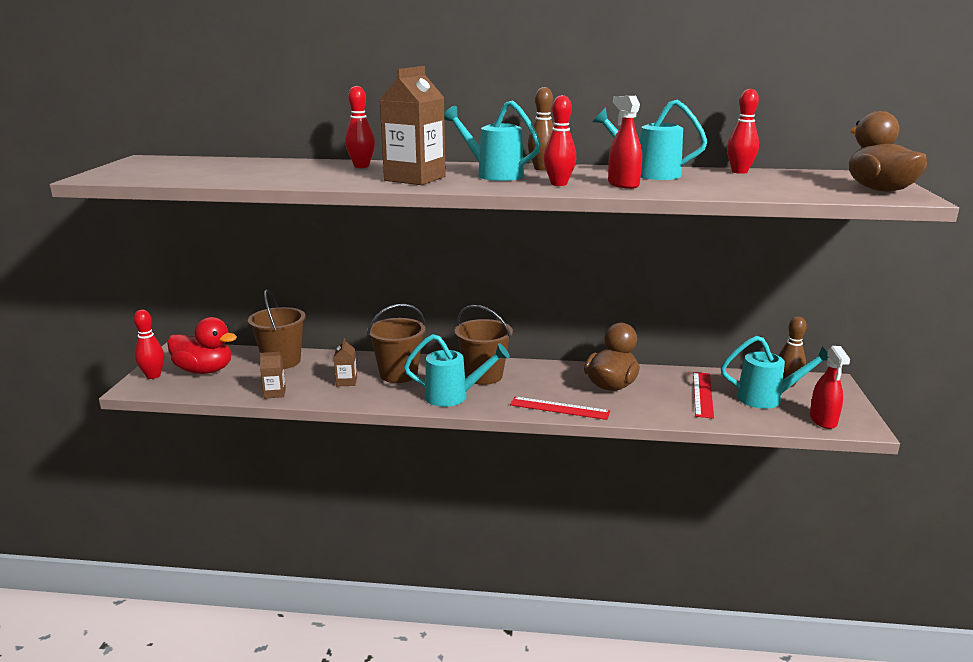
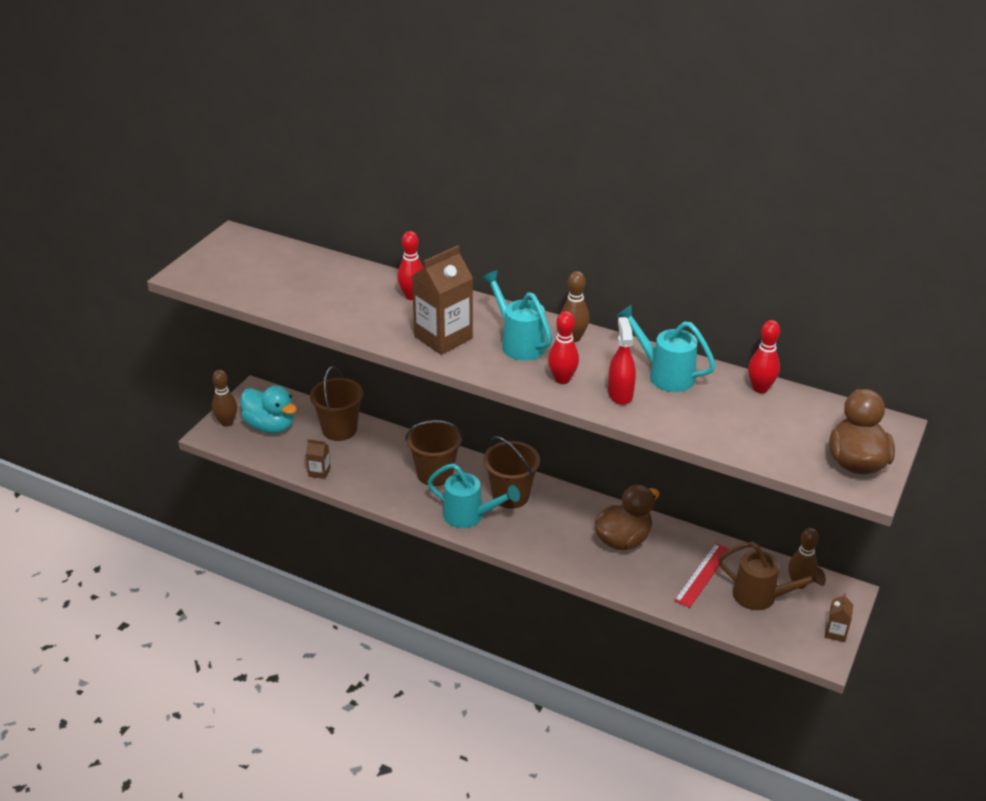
camera: 20 degrees right, 15 degrees up
red bowling pin [134,310,164,379] -> brown bowling pin [212,370,237,427]
red duck [167,317,237,374] -> turquoise duck [241,385,297,433]
brown carton [334,338,357,386] -> brown carton moved to [825,593,853,642]
red ruler [510,397,610,420] -> none
turquoise watering can [721,336,829,409] -> brown watering can [718,542,826,610]
red spray bottle [810,346,850,429] -> none

